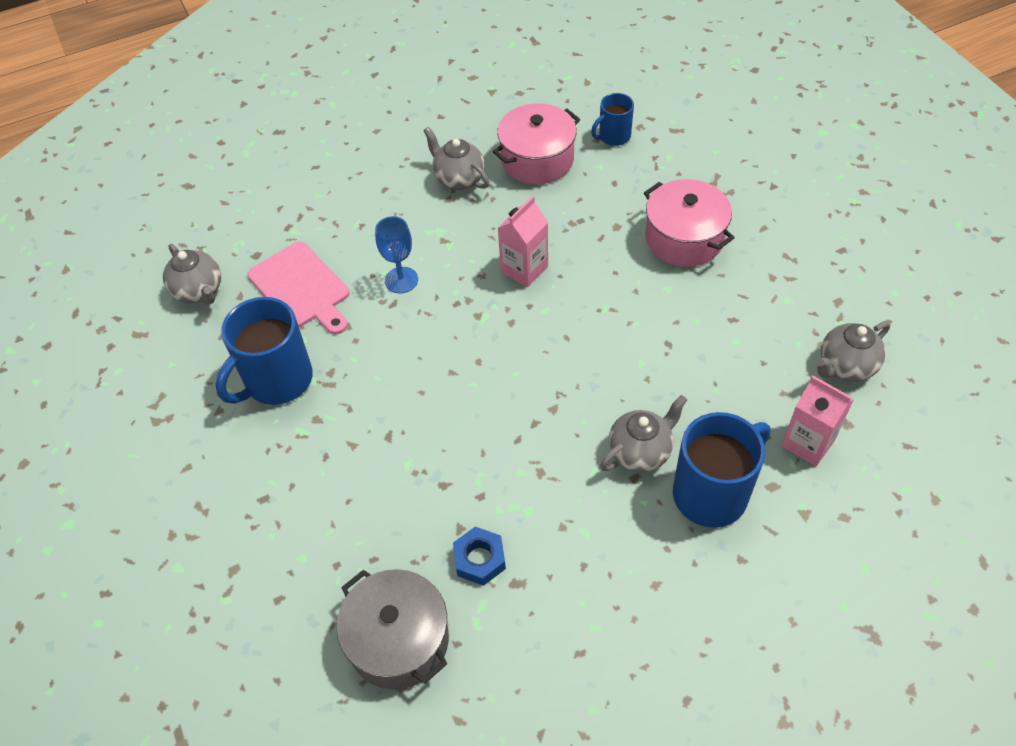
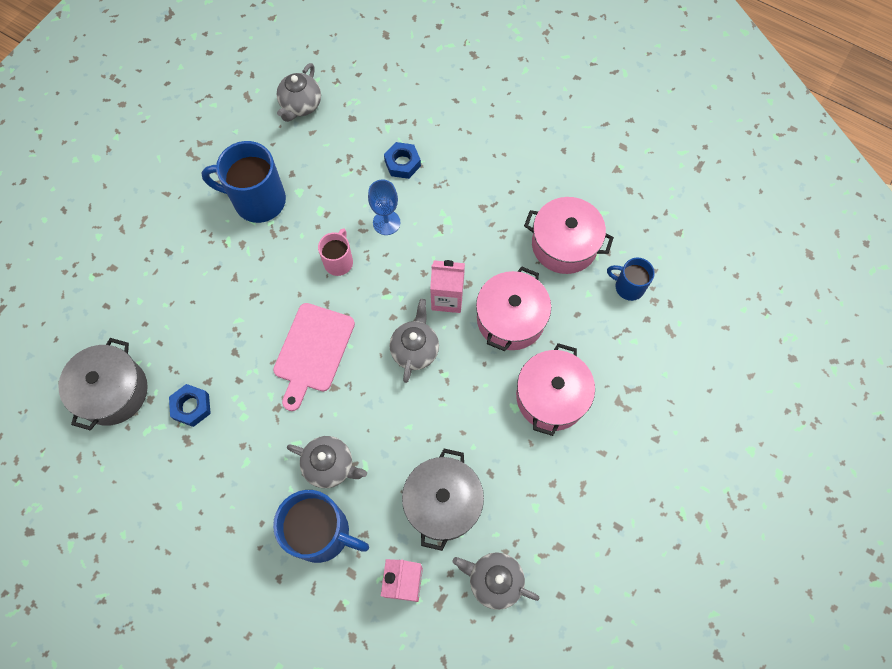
camera: 55 degrees right, 15 degrees up
pink cutting board [248,242,349,335] -> pink cutting board moved to [273,303,355,411]
grey teapot [423,127,489,190] -> grey teapot moved to [390,299,439,383]
none -> pink mug [318,228,353,276]
none -> blue nut [384,142,421,179]
none -> grey pot [402,449,484,551]
none -> pink pot [476,266,551,351]

